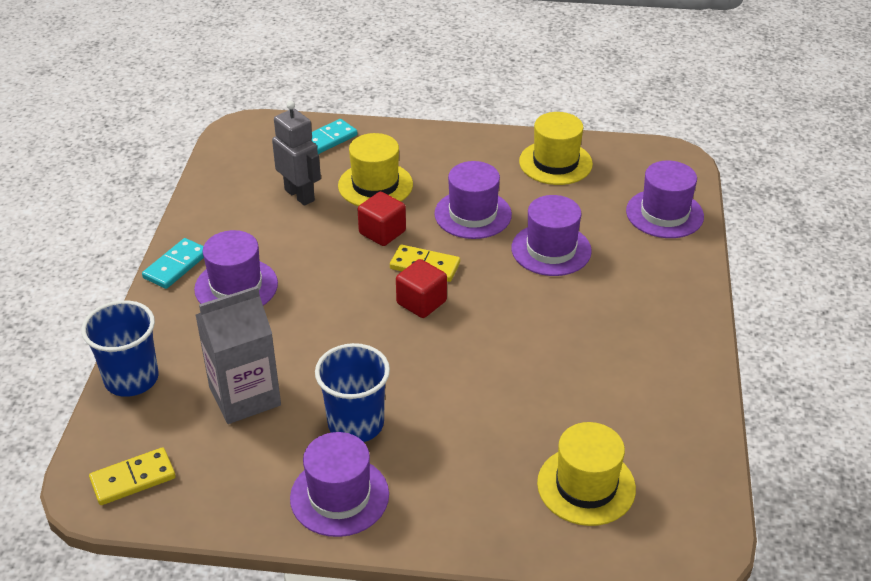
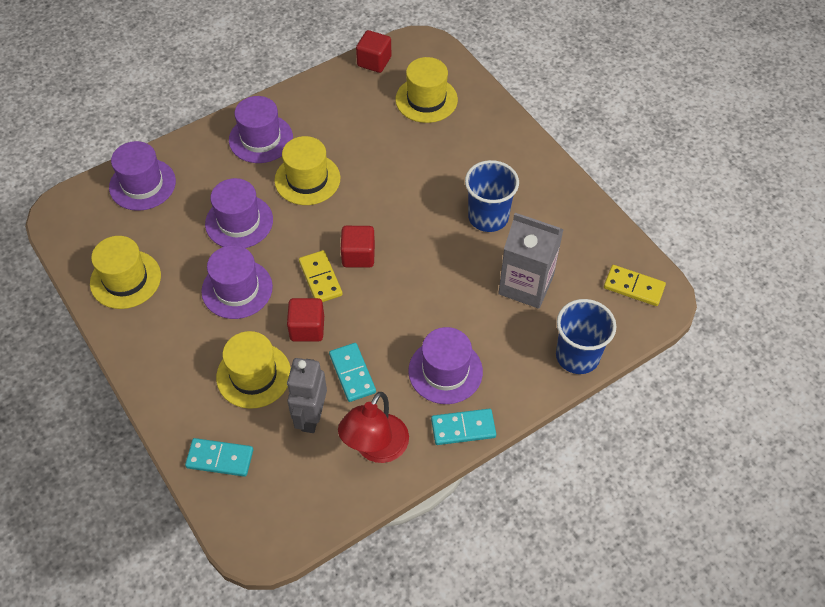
camera: 130 degrees left, 15 degrees up
purple hat [290,432,389,537] -> purple hat moved to [229,96,293,163]
none -> yellow hat [274,136,340,205]
none -> turquoise domino [329,343,376,402]
none -> red lamp [338,392,409,463]
none -> red cube [356,30,391,73]

